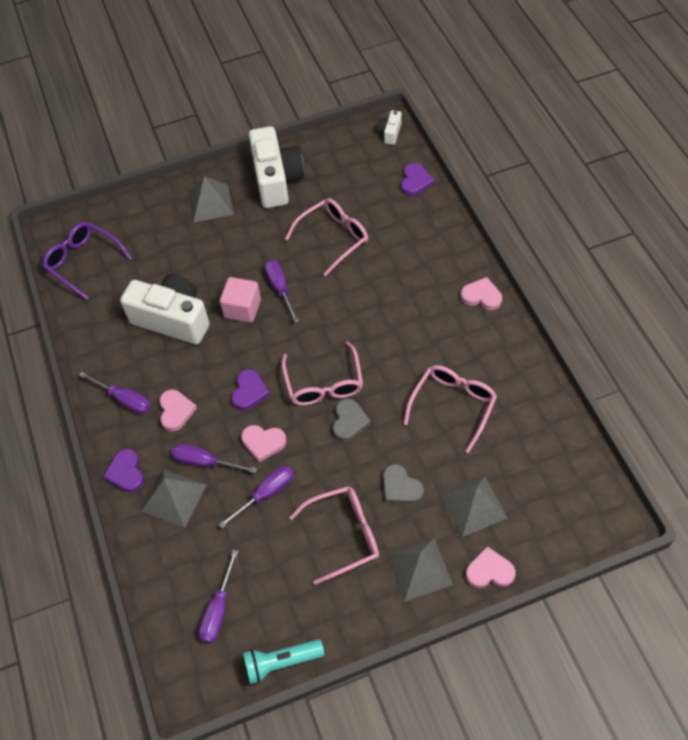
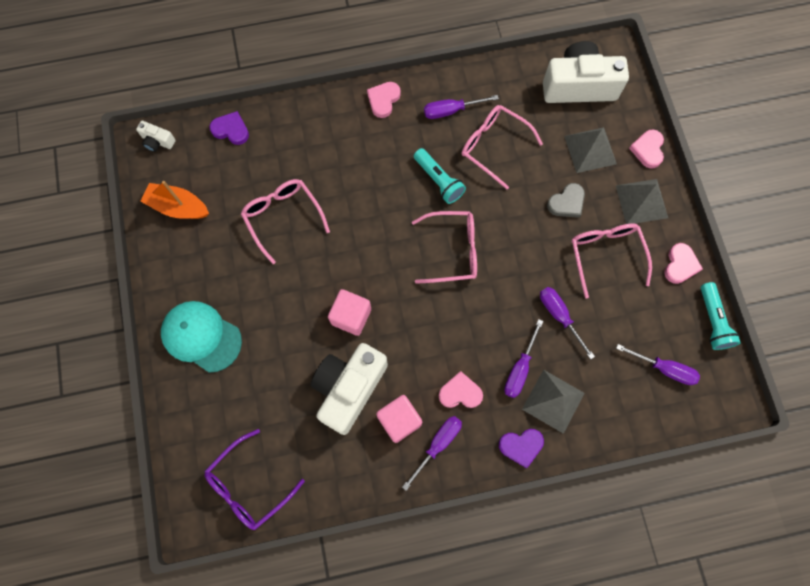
camera: 85 degrees left, 15 degrees up
grey pyramid [188,177,234,223] -> turquoise cap [161,301,242,373]
purple heart [232,369,270,410] -> none
pink heart [241,425,286,463] -> pink heart moved to [664,243,703,284]
white camera [249,126,304,208] -> white camera moved to [543,41,629,103]
purple screwdriver [264,259,299,323] -> purple screwdriver moved to [424,95,499,119]
grey heart [333,398,371,441] -> none
none -> orange boat [140,181,209,219]
none -> pink cube [376,395,422,443]
none -> turquoise flashlight [414,148,466,204]

